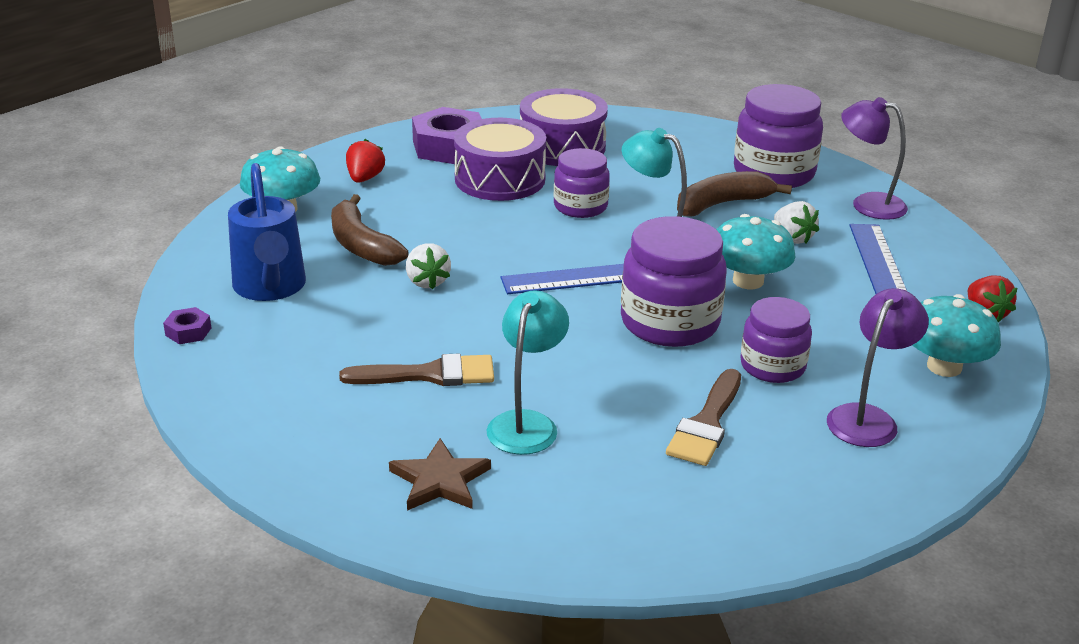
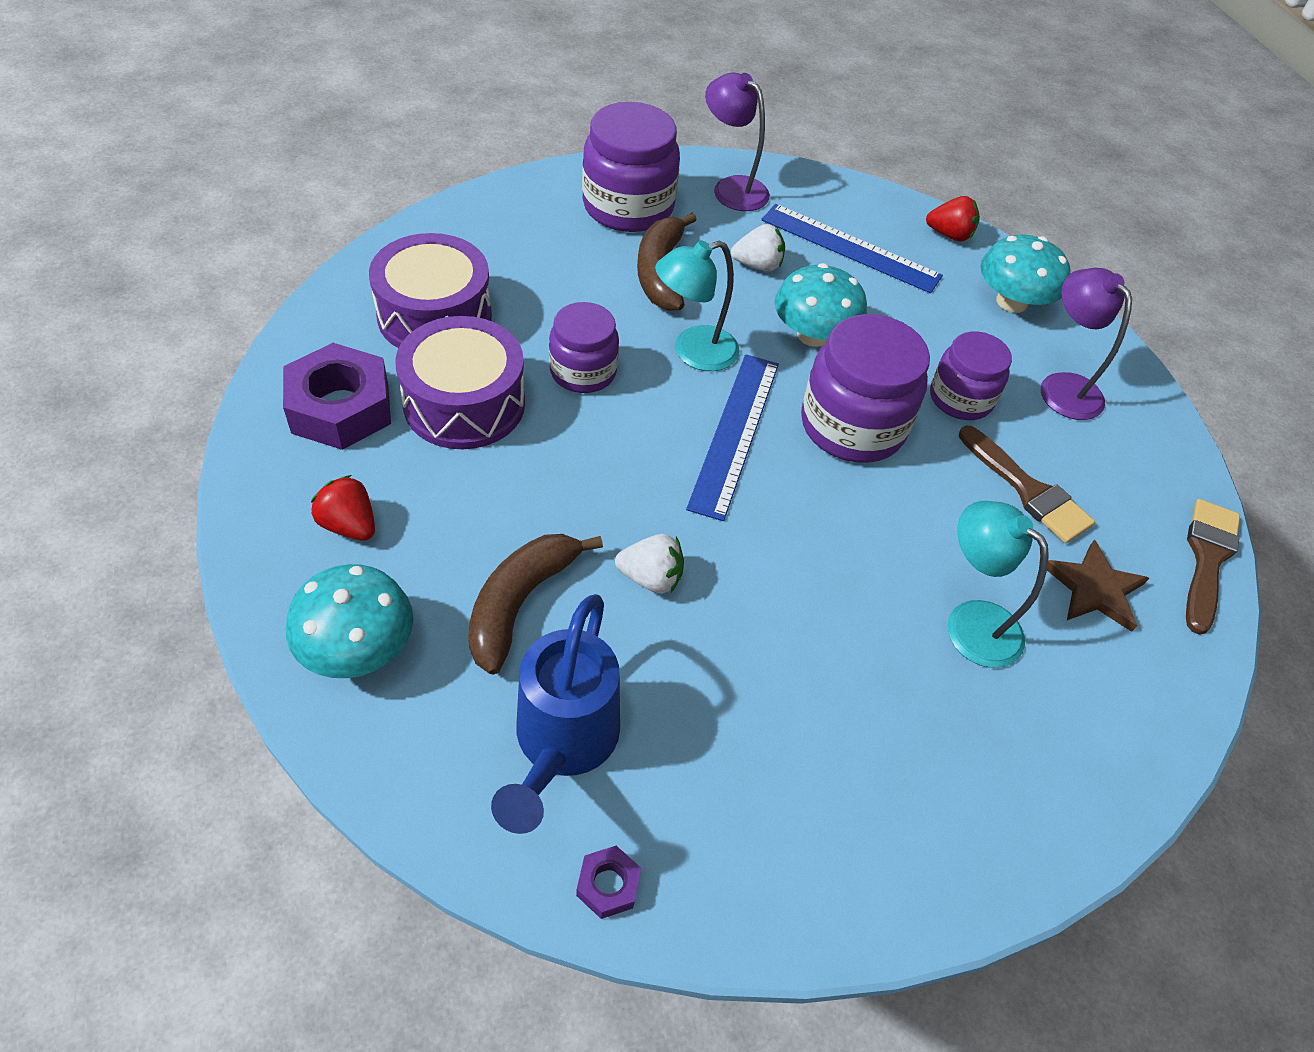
camera: 65 degrees left, 20 degrees up
blue watering can [228,163,306,301] -> blue watering can turned 90 degrees clockwise [491,594,620,834]
brown banana [331,194,409,266] -> brown banana turned 120 degrees clockwise [468,534,603,675]
brown brush [339,354,494,386] -> brown brush moved to [1186,499,1240,635]
brown star [389,438,491,511] -> brown star moved to [1047,539,1149,632]
purple lamp [841,97,908,220] -> purple lamp turned 75 degrees clockwise [705,73,770,211]

